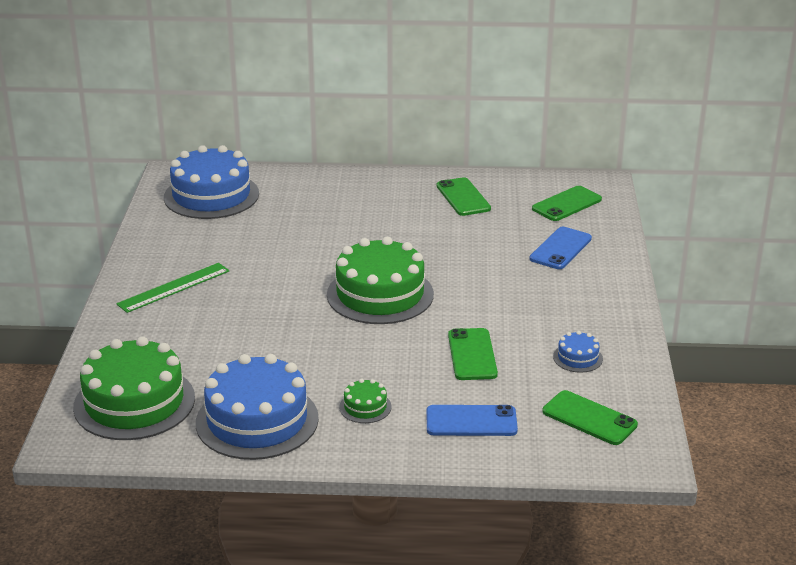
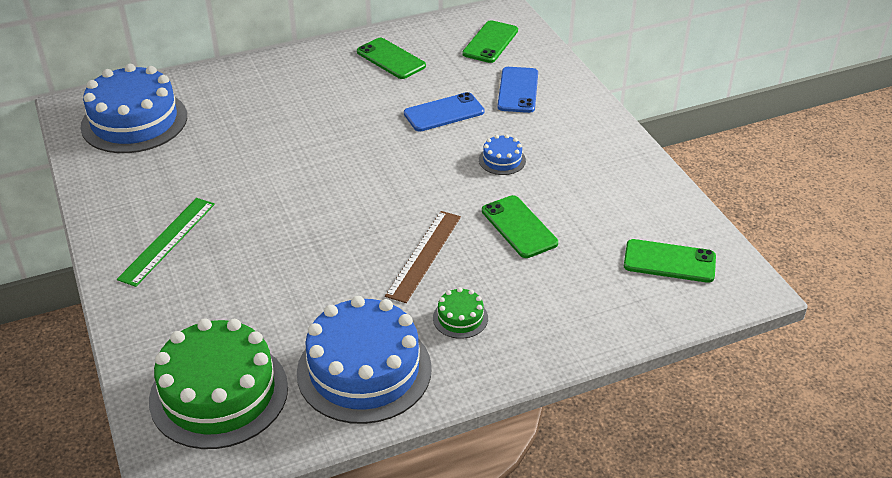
camera: 25 degrees left, 10 degrees up
green cake [327,237,434,324] -> none
blue phone [427,405,518,436] -> blue phone moved to [404,92,484,131]
blue cake [553,331,603,373] -> blue cake moved to [479,134,526,175]
none -> brown ruler [385,211,461,303]

